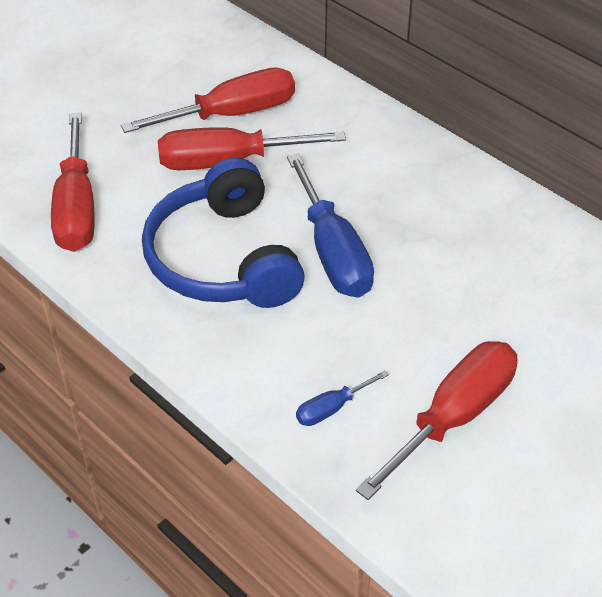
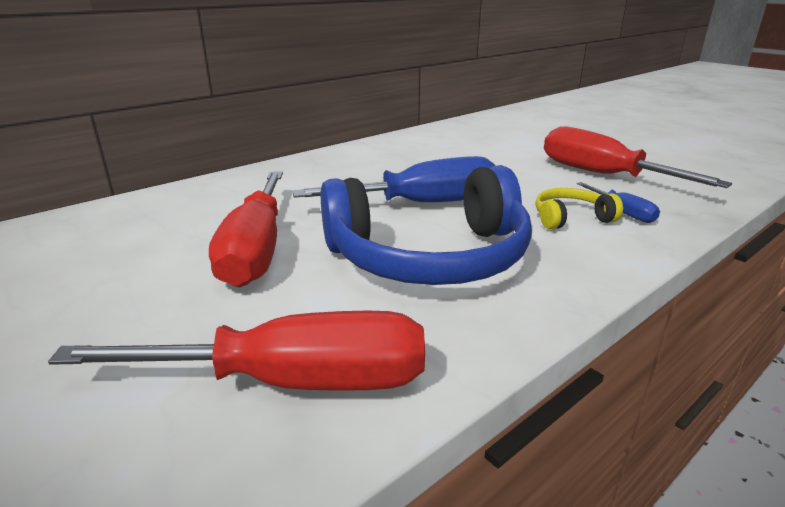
camera: 85 degrees left, 20 degrees down
red screwdriver [121,67,295,133] -> none
none -> yellow headphones [536,188,623,229]

